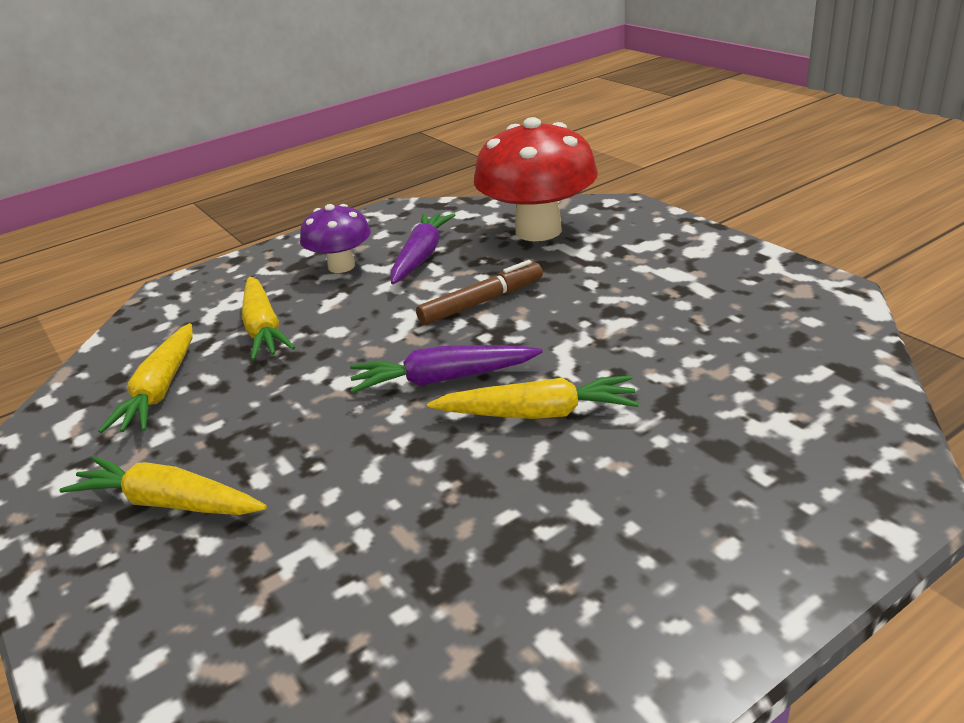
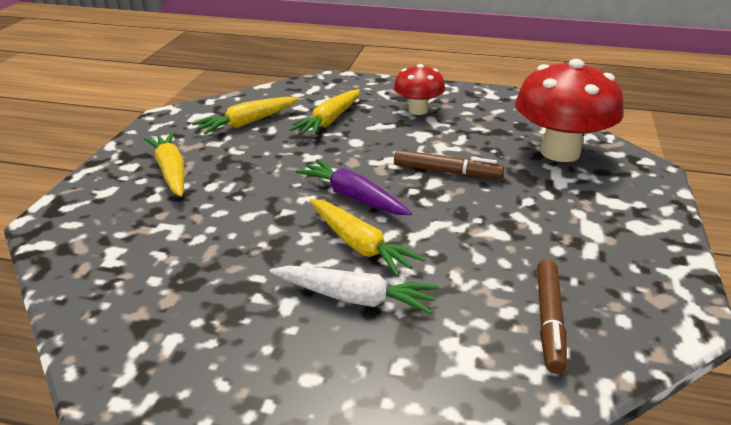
camera: 45 degrees right, 0 degrees up
purple mushroom [300,204,371,273] -> red mushroom [394,64,445,115]
purple carrot [390,213,455,284] -> none
none -> white carrot [270,266,439,314]
none -> brown marker [537,260,567,374]

